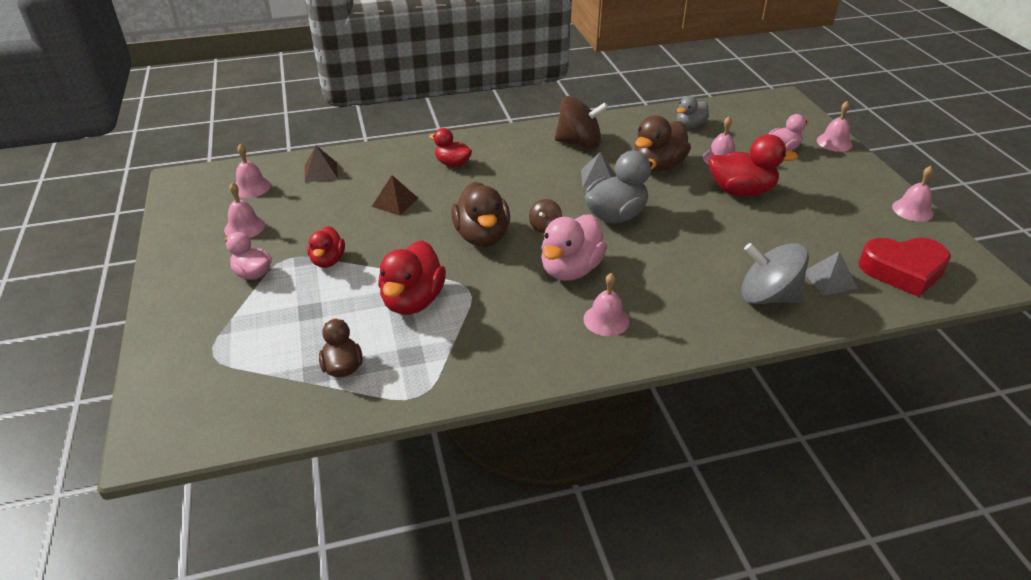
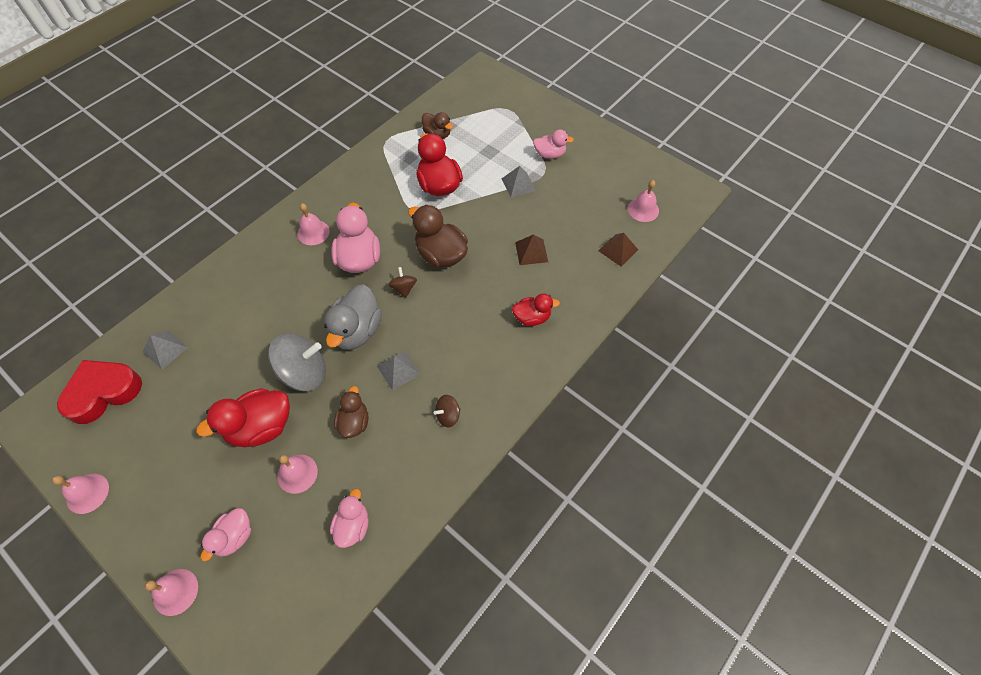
camera: 145 degrees right, 20 degrees up
pink bell [224,182,265,238] -> none
red duck [307,226,345,268] -> grey pyramid [502,166,536,198]
brown spinning top [555,96,609,149] -> brown spinning top [434,395,460,427], size x0.49
brown duck [634,115,691,172] -> brown duck [334,386,368,438], size x0.60
grey duck [677,96,709,128] -> pink duck [330,489,369,548]
grey spinning top [741,243,809,304] -> grey spinning top moved to [268,333,326,391]

